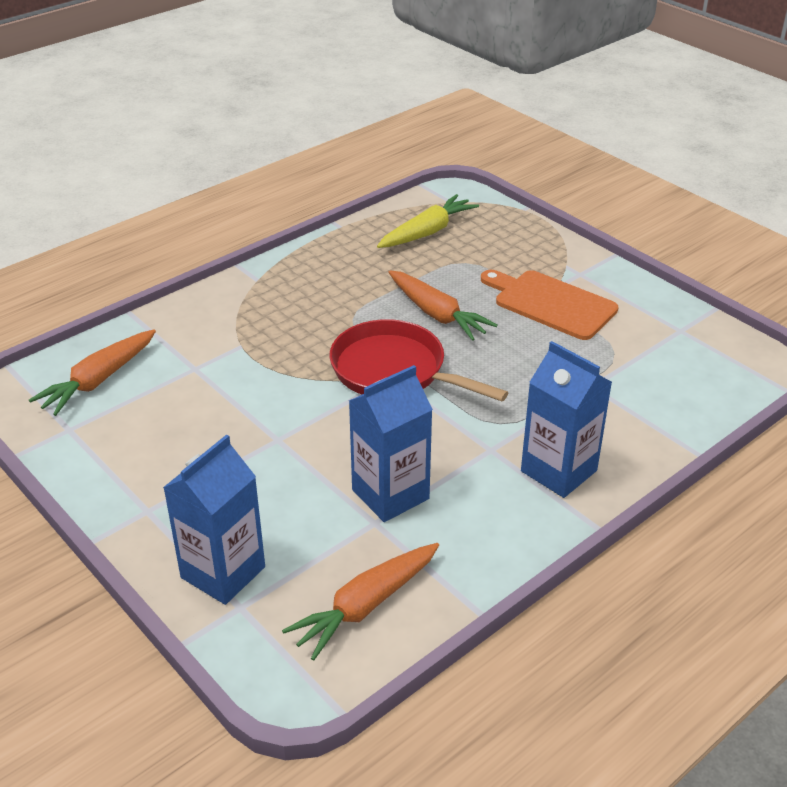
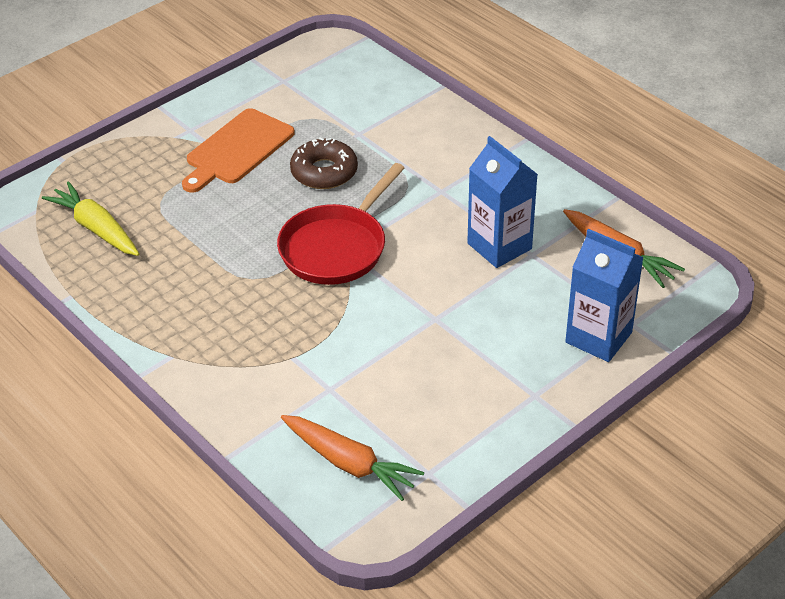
camera: 90 degrees left, 5 degrees up
orange carrot [388,271,498,341] -> none
blue carton [521,341,612,498] -> none
none -> brown donut [290,137,358,189]

